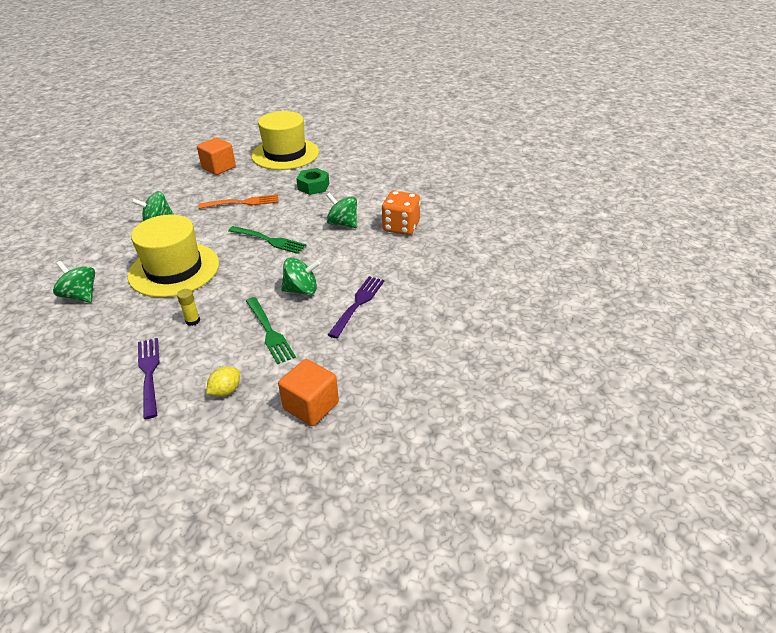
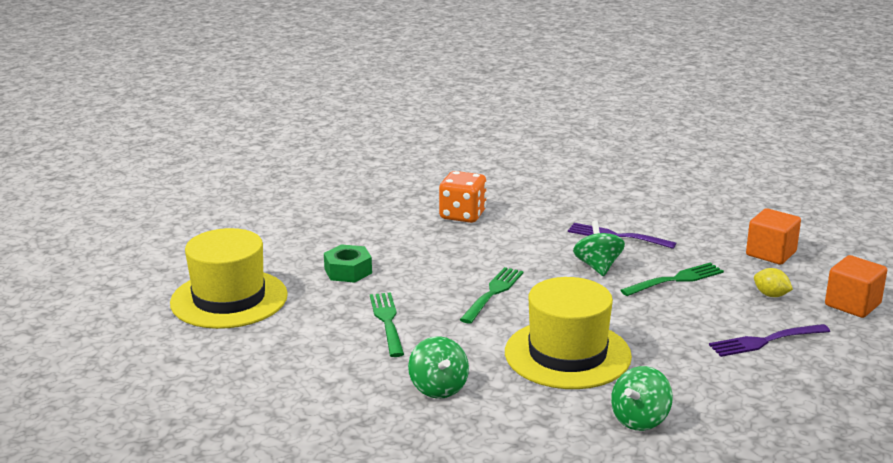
camera: 90 degrees left, 15 degrees down
yellow glue stick [177,289,200,326] -> none
orange cube [197,138,236,175] -> orange cube moved to [825,255,887,318]
orange fork [198,194,279,209] -> green fork [370,292,404,357]
green spinning top [326,192,357,228] -> none

